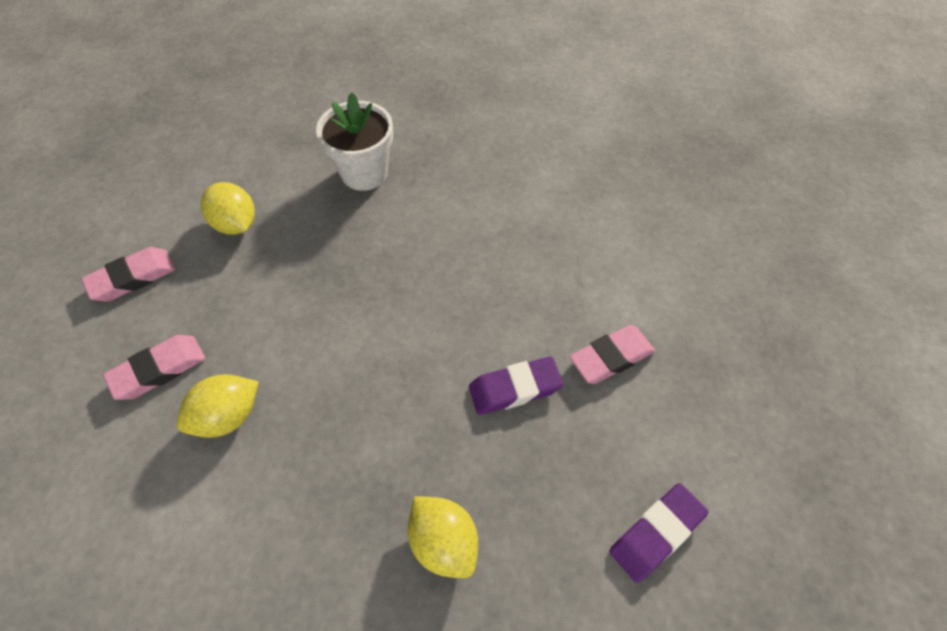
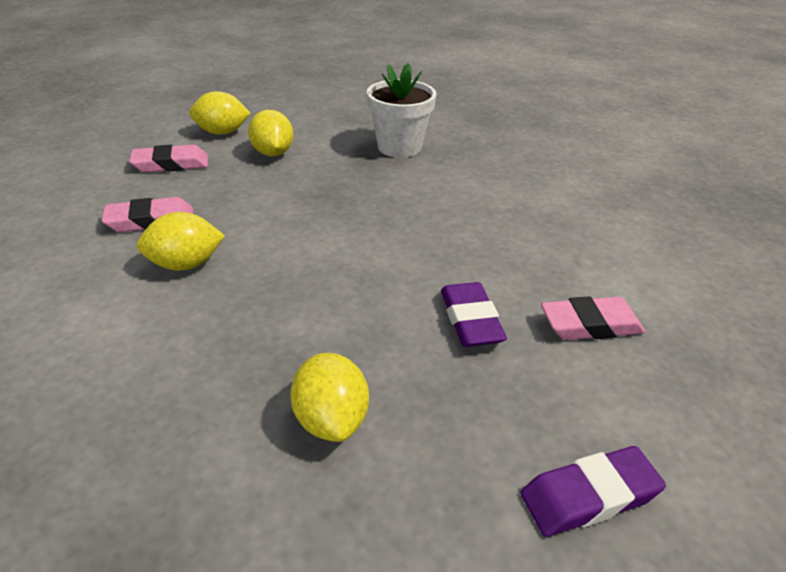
camera: 20 degrees right, 20 degrees down
purple eraser [469,357,564,415] -> purple eraser turned 75 degrees clockwise [441,282,507,347]
none -> yellow lemon [189,91,251,135]

